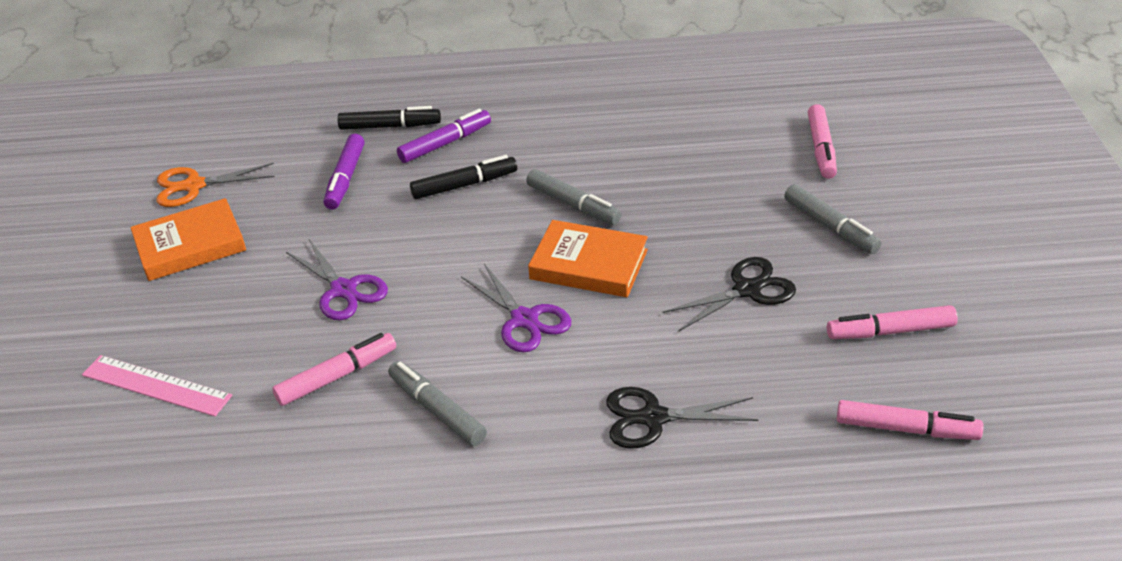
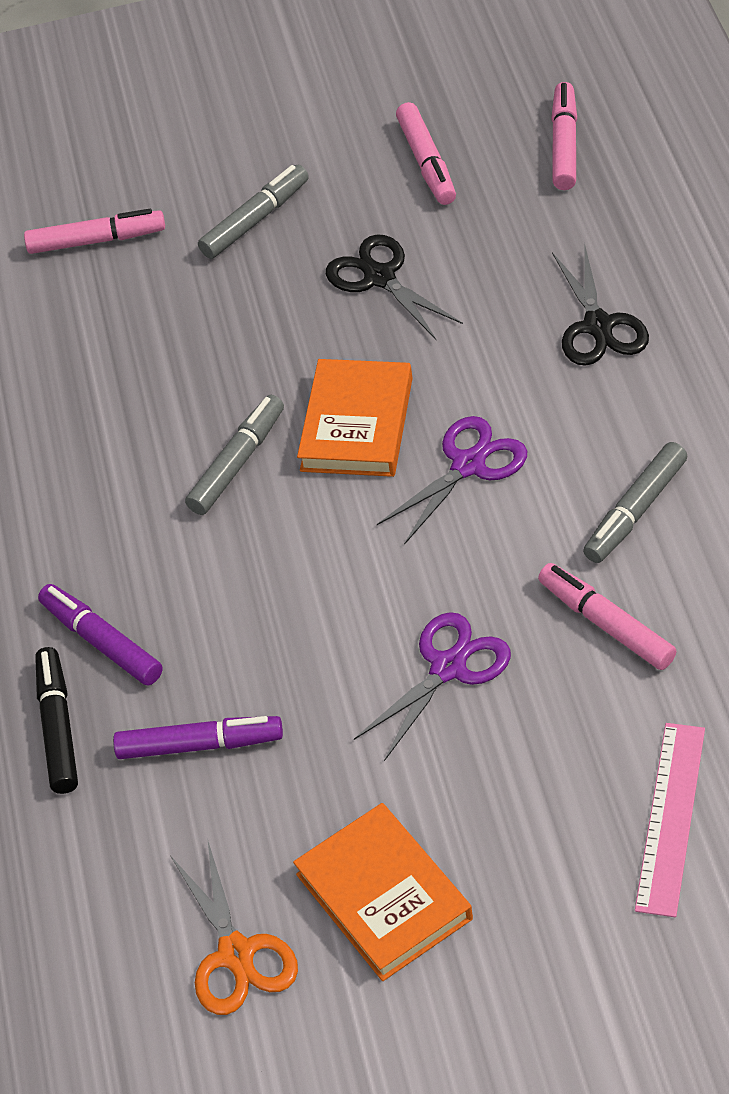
camera: 95 degrees left, 10 degrees up
black marker [410,155,517,199] -> none

